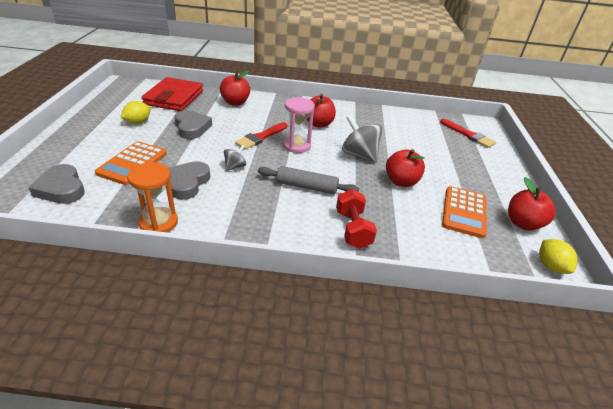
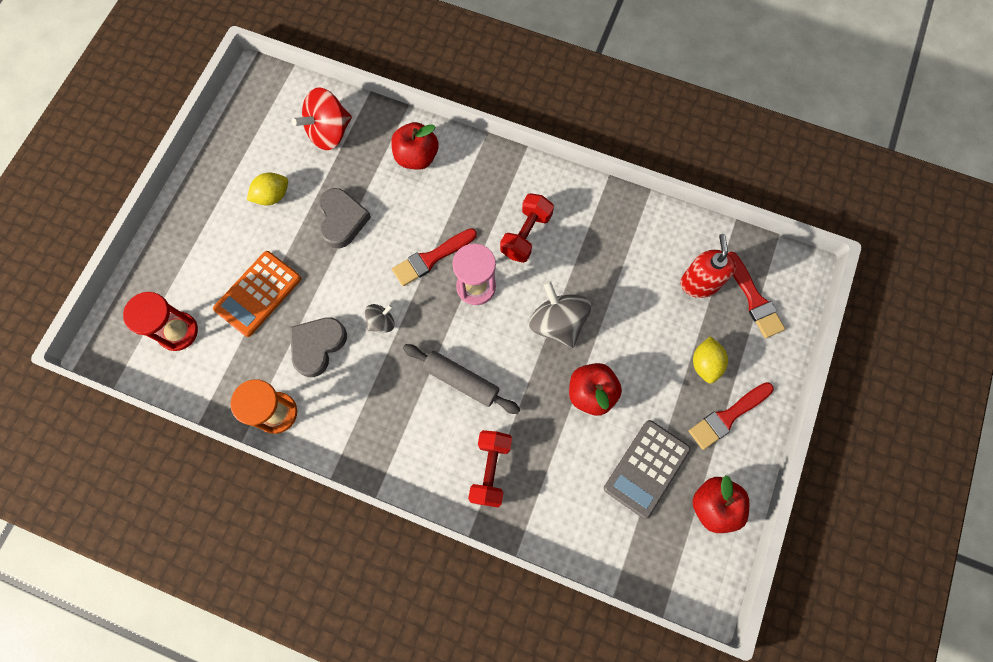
camera: 20 degrees right, 35 degrees up
grey heart [28,164,85,204] -> red hourglass [123,292,198,351]
red wallet [142,77,203,111] -> red spinning top [292,87,352,150]
red apple [307,94,336,127] -> red dumbbell [500,193,554,263]
orange calculator [442,186,487,238] -> grey calculator [604,420,691,519]
yellow lemon [539,239,578,274] -> yellow lemon moved to [693,336,728,384]
none -> red soap dispenser [680,234,736,298]
none -> red brush [689,382,774,450]

